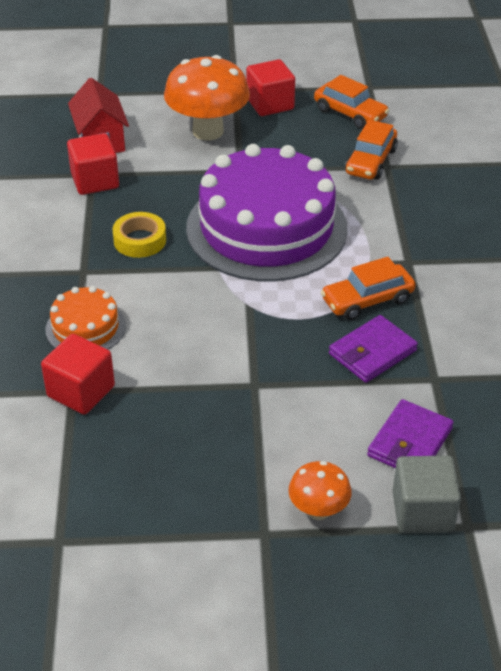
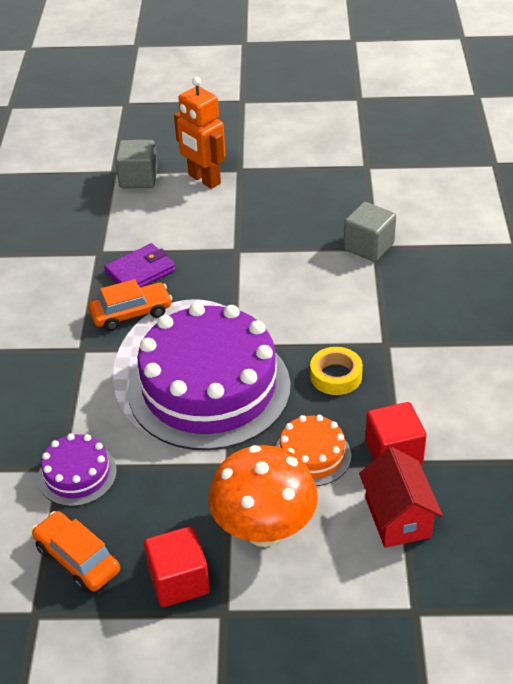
camera: 175 degrees left, 0 degrees up
red cube [41,334,115,414] -> grey cube [344,202,396,262]
orange cake [46,286,126,350] -> orange cake moved to [276,415,351,486]
orange mushroom [289,461,352,520] -> orange robot [174,77,225,189]
orange car [345,120,398,180] -> purple cake [38,433,117,506]
purple wallet [367,399,454,468] -> none

